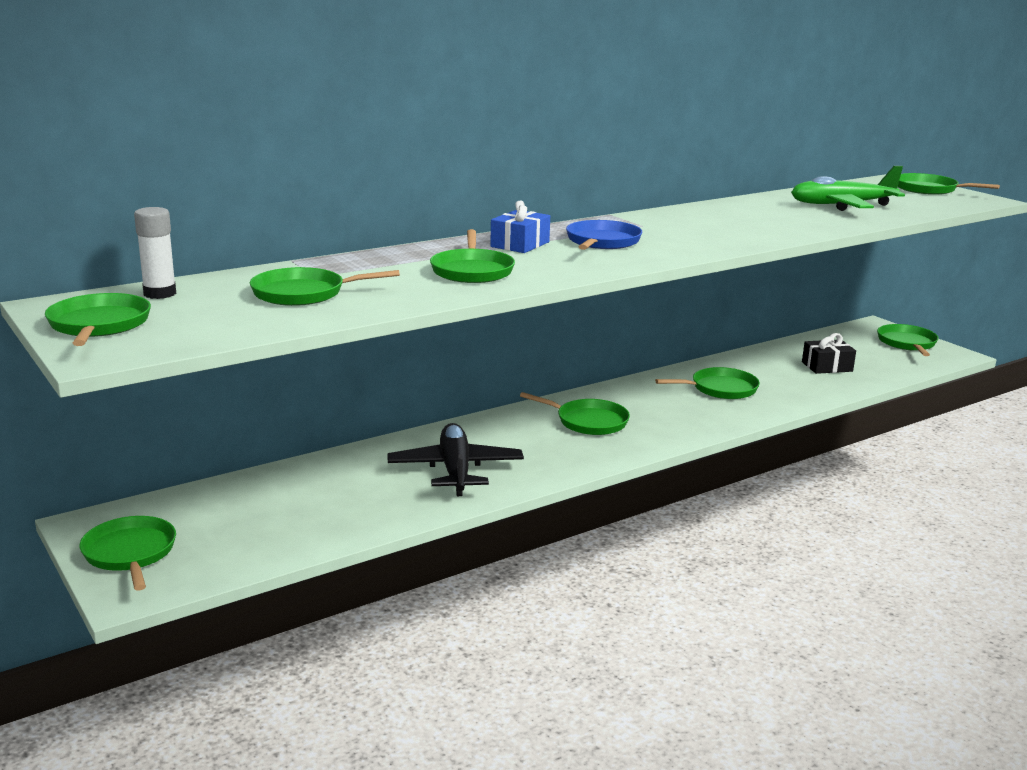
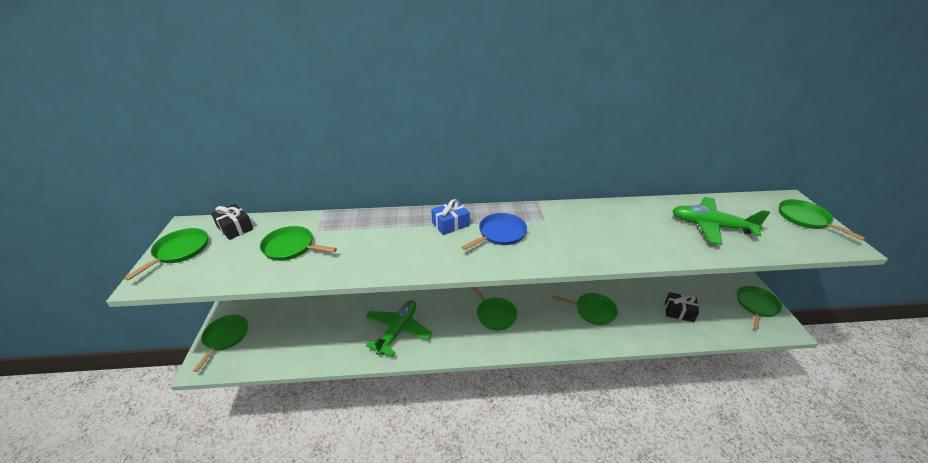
camera: 30 degrees right, 15 degrees up
white glue stick [134,207,176,299] -> black gift [211,204,253,240]
black plane [388,423,524,496] -> green plane [365,300,433,357]
green pan [430,229,515,283] -> none

